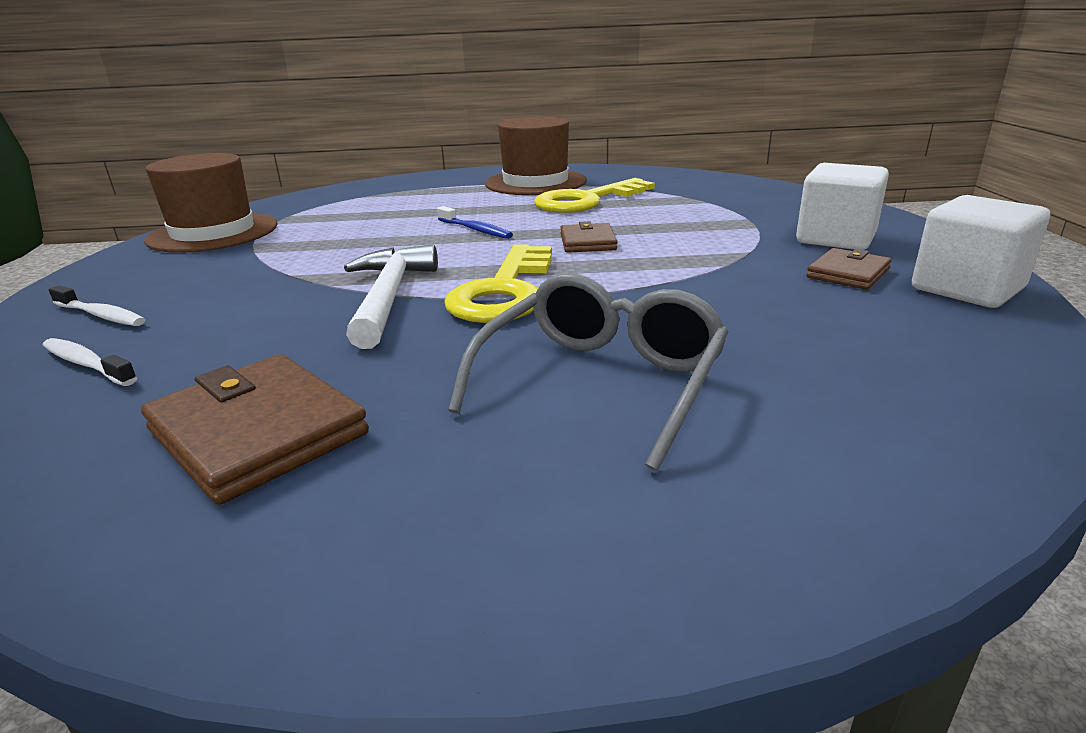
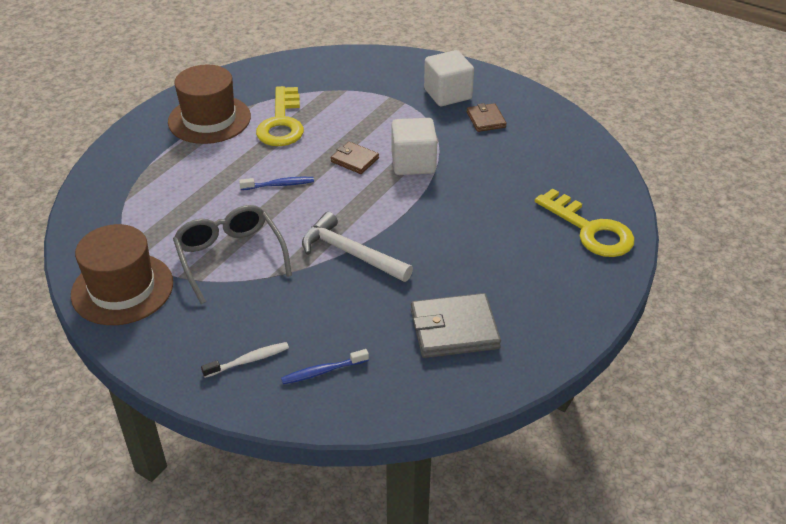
camera: 55 degrees left, 15 degrees up
white toothbrush [42,338,137,386] -> blue toothbrush [281,349,369,385]
brown wallet [141,354,369,505] -> grey wallet [411,293,501,358]
yellow key [445,244,552,323] -> yellow key moved to [535,188,635,257]
grey glasses [448,273,729,471] -> grey glasses moved to [173,205,292,304]
white cube [912,195,1050,308] -> white cube moved to [391,118,437,175]

